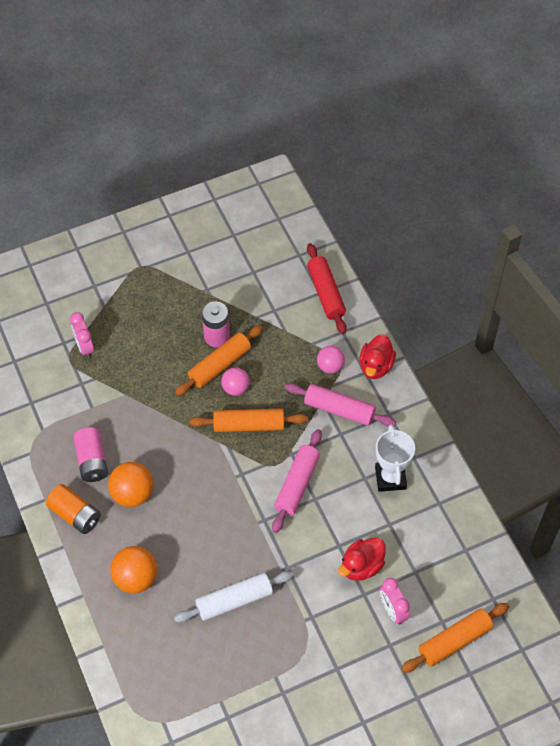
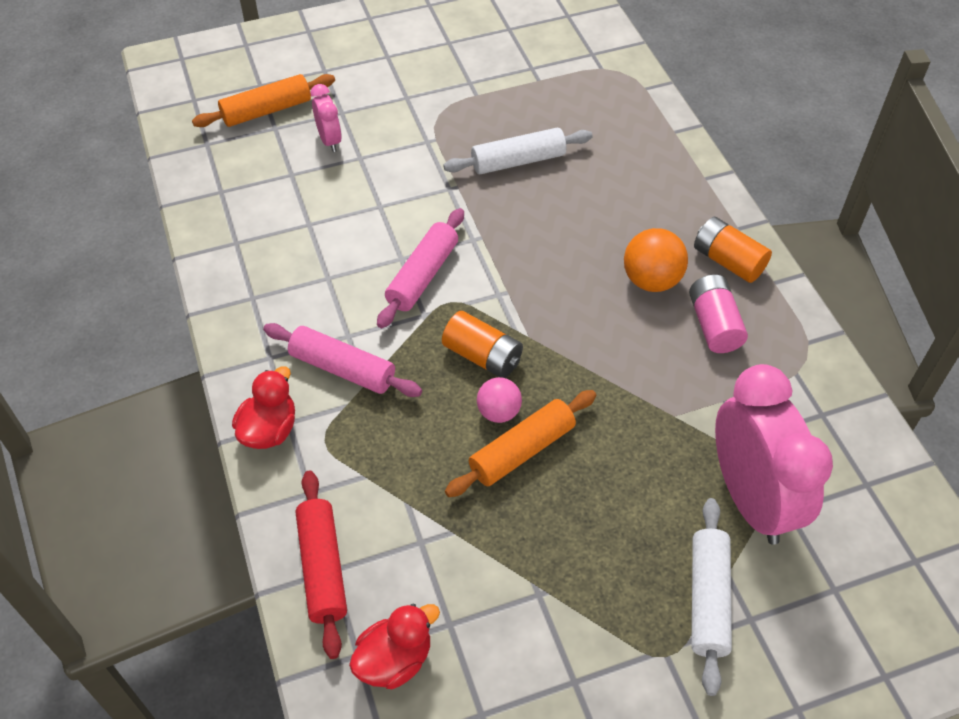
camera: 175 degrees left, 5 degrees down
pink clock [70,312,94,358] -> pink clock [715,364,833,545], size x2.18
orange ball [110,546,157,593] -> none
orange rolling pin [190,408,308,432] -> orange battery [442,311,523,378]
pink battery [202,302,230,347] -> none
pink ball [317,346,345,374] -> none
red duck [338,538,386,581] -> red duck moved to [349,604,440,689]
white trophy [375,424,415,492] -> none
none -> white rolling pin [691,498,732,696]

